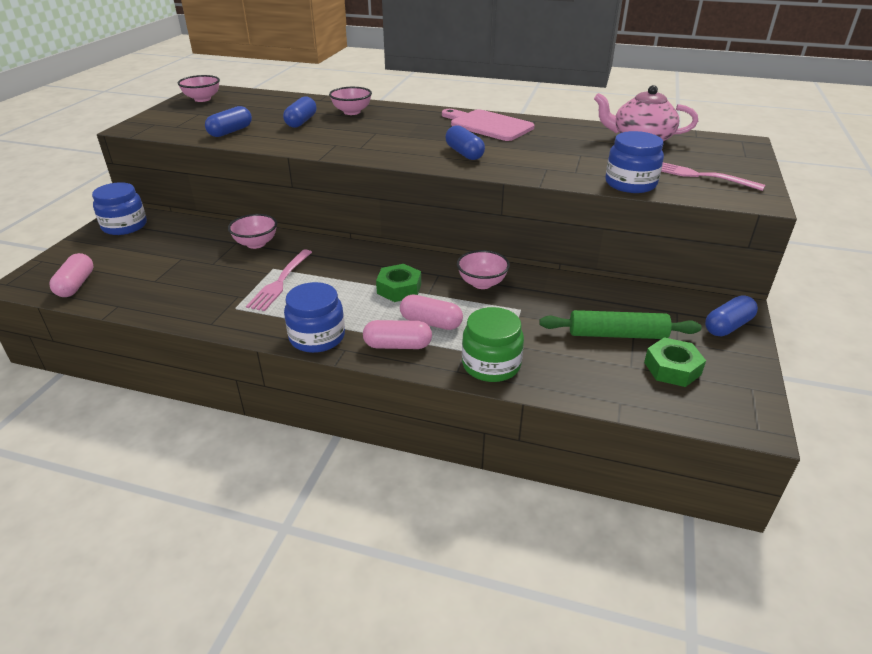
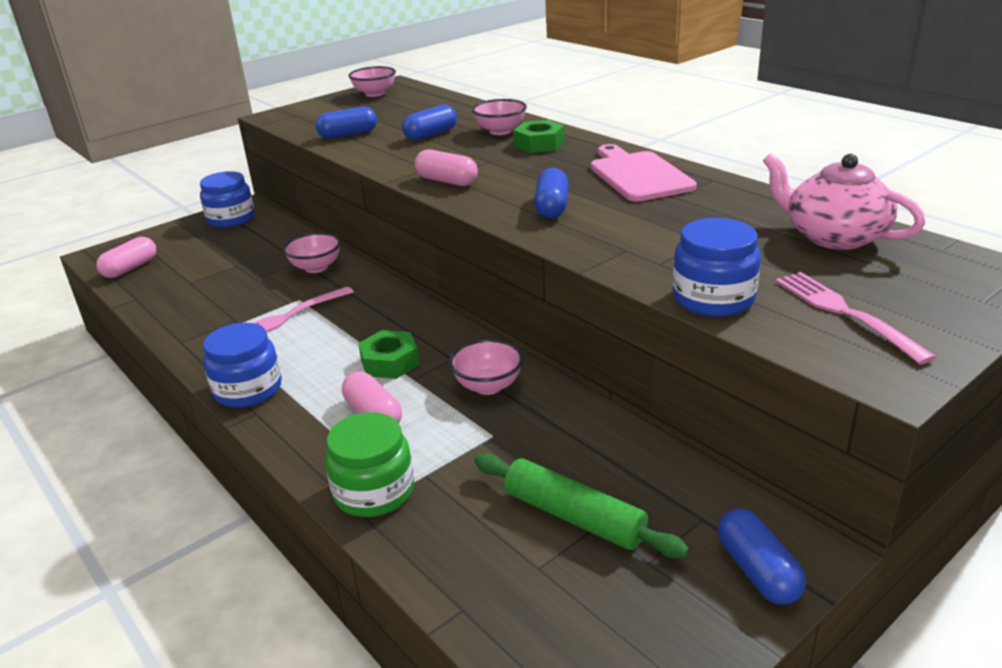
camera: 35 degrees right, 5 degrees down
pink capsule [363,320,432,349] -> pink capsule moved to [414,149,478,186]
green nut [644,337,706,387] -> green nut moved to [514,120,564,153]
blue capsule [705,295,758,336] -> blue capsule turned 75 degrees clockwise [718,509,806,605]

